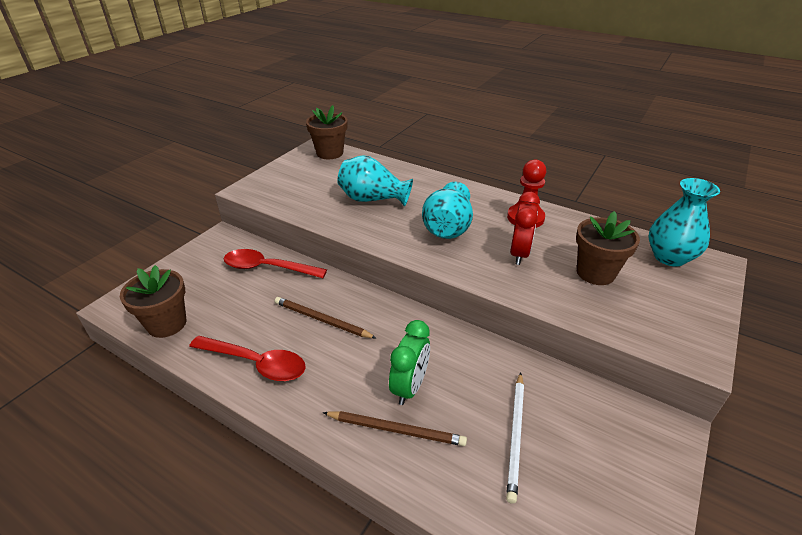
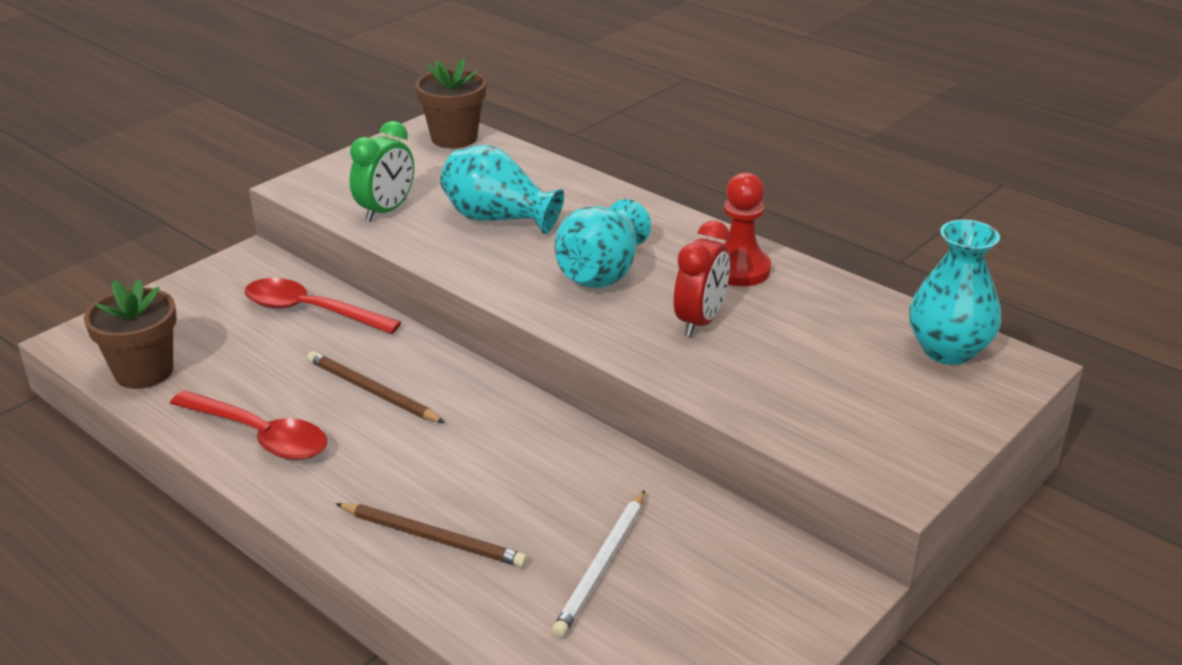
camera: 10 degrees right, 5 degrees down
green clock [389,320,430,405] -> green clock moved to [350,121,414,222]
brown flower pot [576,211,640,285] -> none

